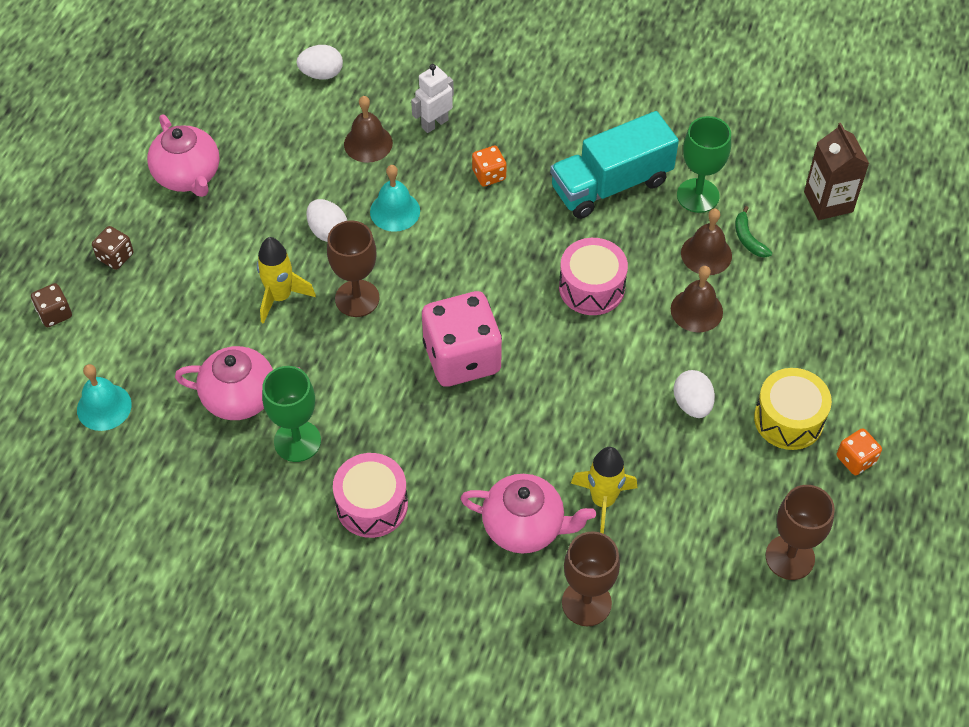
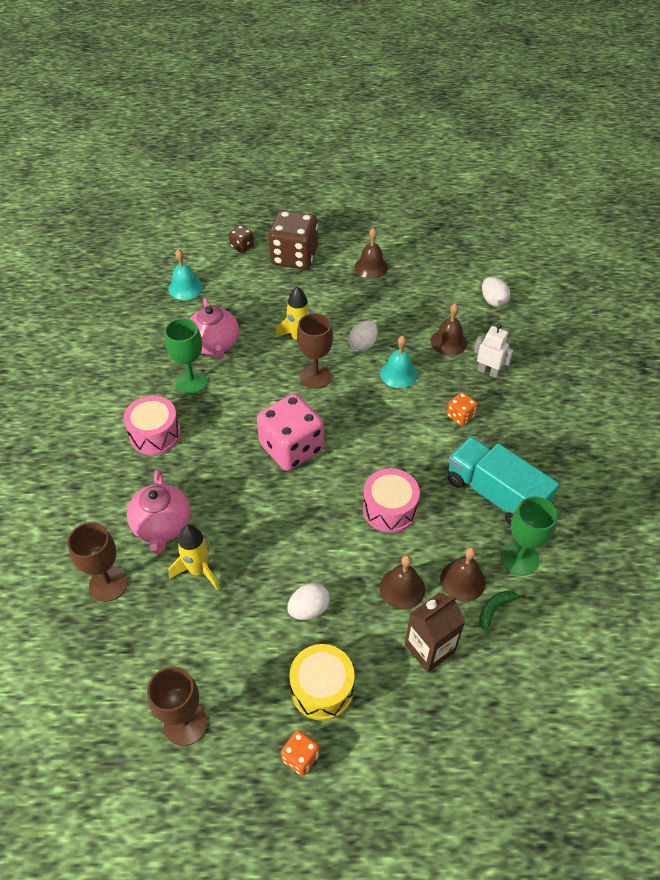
camera: 70 degrees right, 5 degrees down
brown dice [92,226,134,270] -> brown dice [268,210,318,270], size x2.20
pink teapot [147,114,220,197] -> brown bell [355,228,388,279]
brown carton [804,123,869,220] -> brown carton moved to [405,593,465,673]

